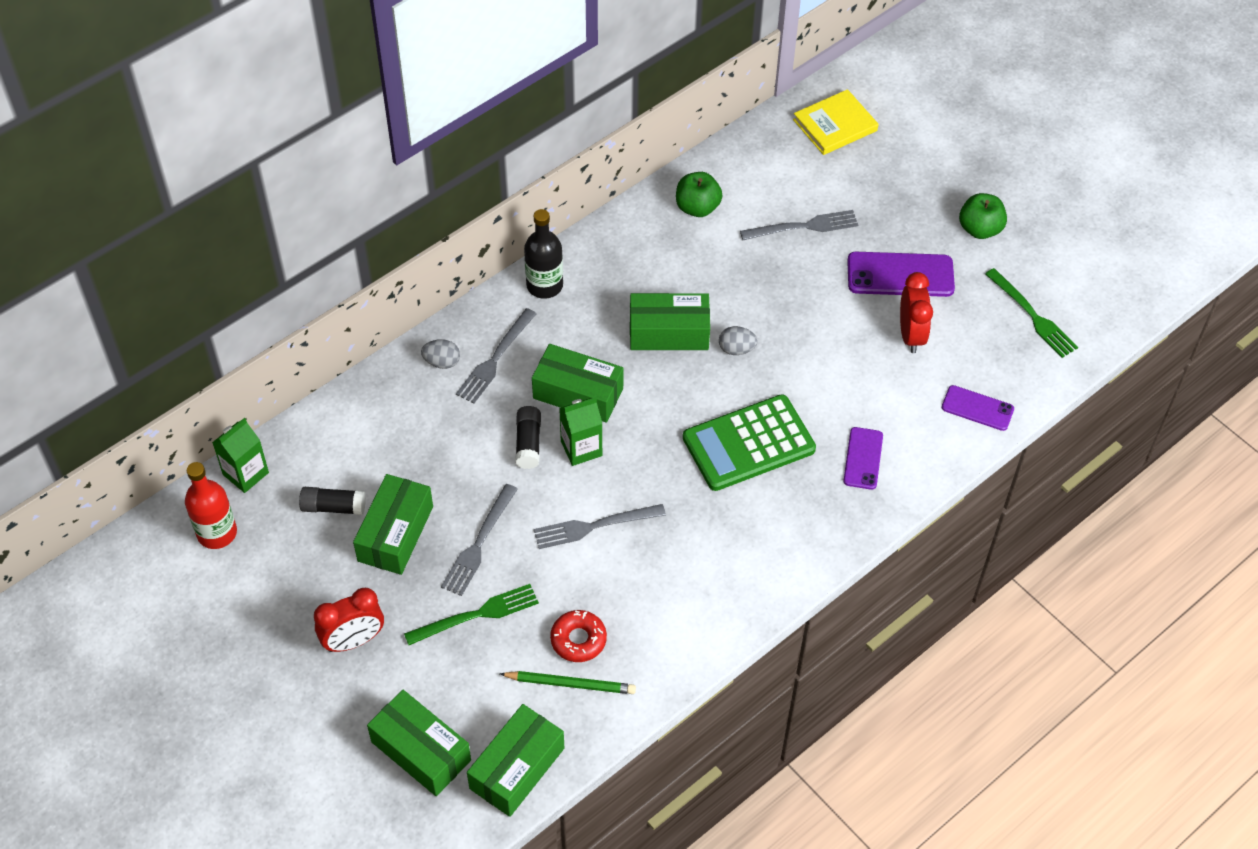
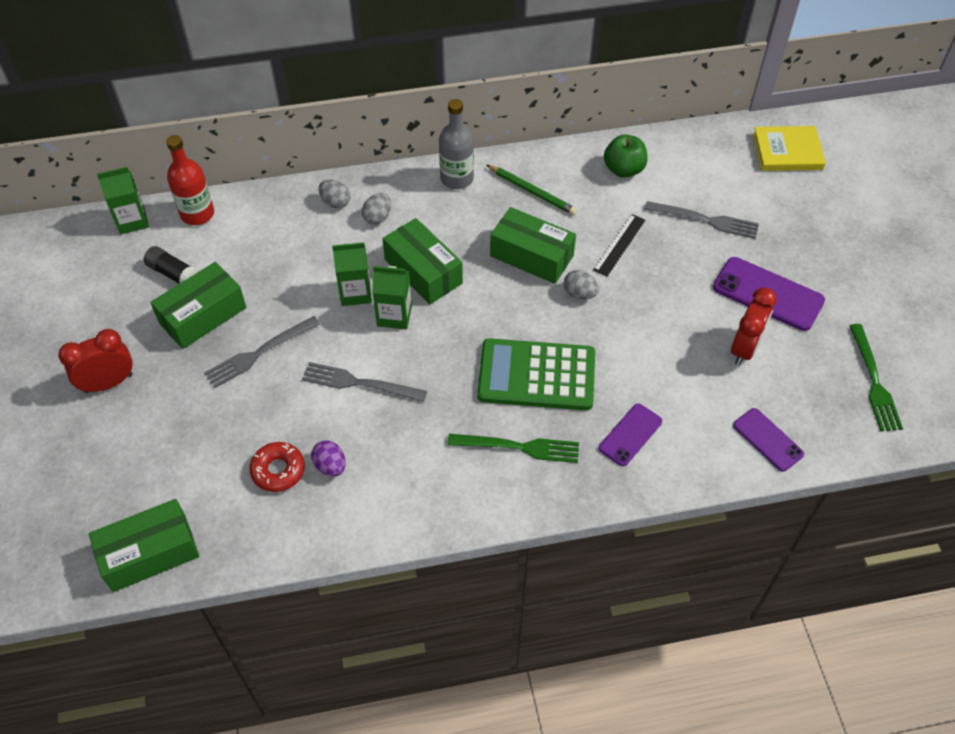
camera: 30 degrees right, 0 degrees up
red bottle [185,462,237,549] -> red bottle moved to [166,135,214,225]
red clock [314,588,384,652] -> red clock turned 150 degrees clockwise [58,329,133,393]
green box [367,690,471,796] -> none
green fork [404,584,539,645] -> green fork moved to [447,434,579,463]
grey fork [456,308,537,404] -> grey egg [362,193,391,225]
green pencil [500,671,636,694] -> green pencil moved to [487,165,577,215]
black glue stick [515,406,541,469] -> green carton [332,242,372,306]
black bottle [524,209,563,299] -> grey bottle [439,99,474,189]
green apple [959,193,1007,239] -> none
none -> purple egg [311,440,346,476]
none -> black ruler [593,214,646,276]

